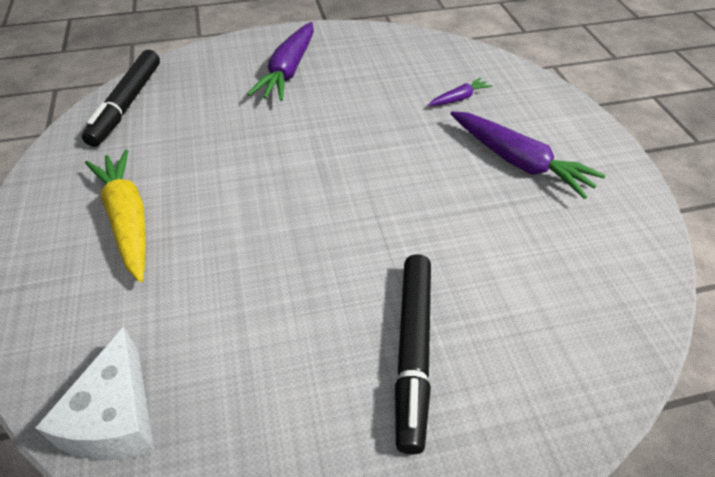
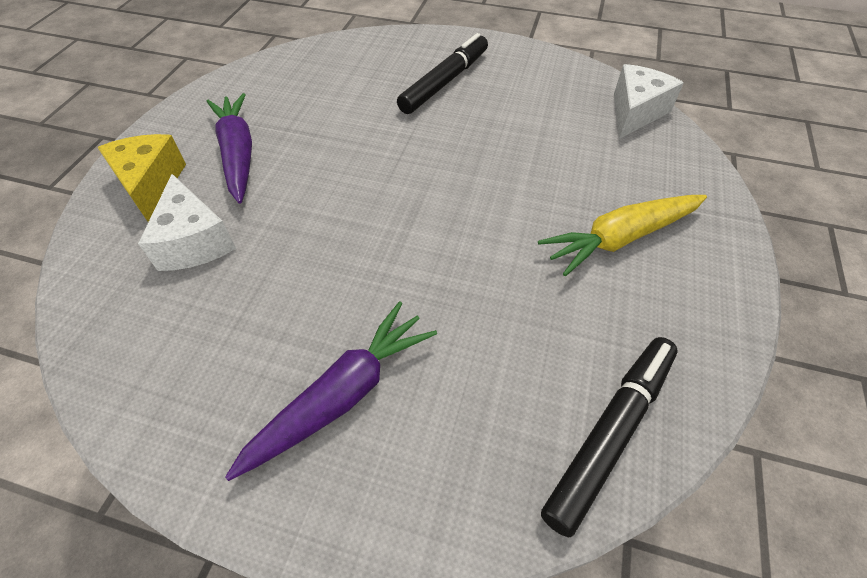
camera: 150 degrees left, 5 degrees up
yellow carrot [85,150,145,282] -> yellow carrot turned 60 degrees clockwise [538,195,707,276]
purple carrot [428,77,492,106] -> white cheese [138,174,236,271]
none -> yellow cheese [97,134,186,222]

